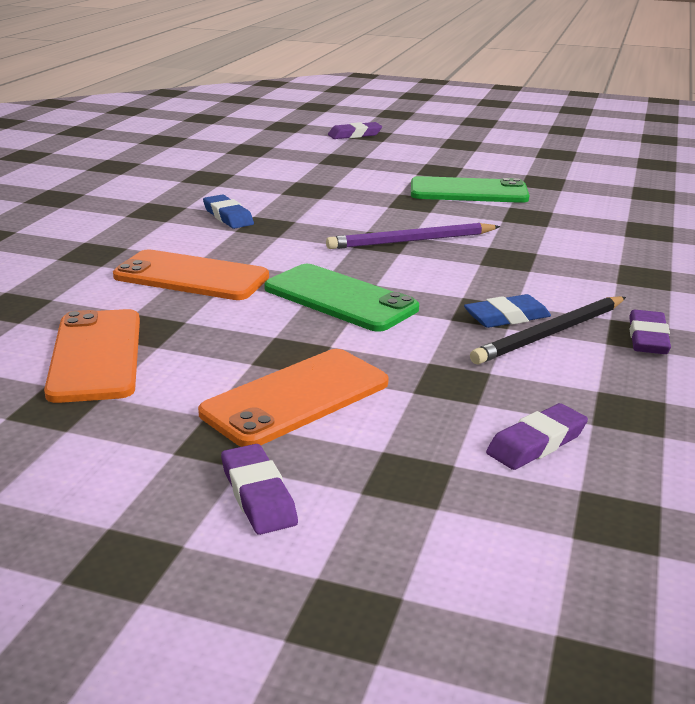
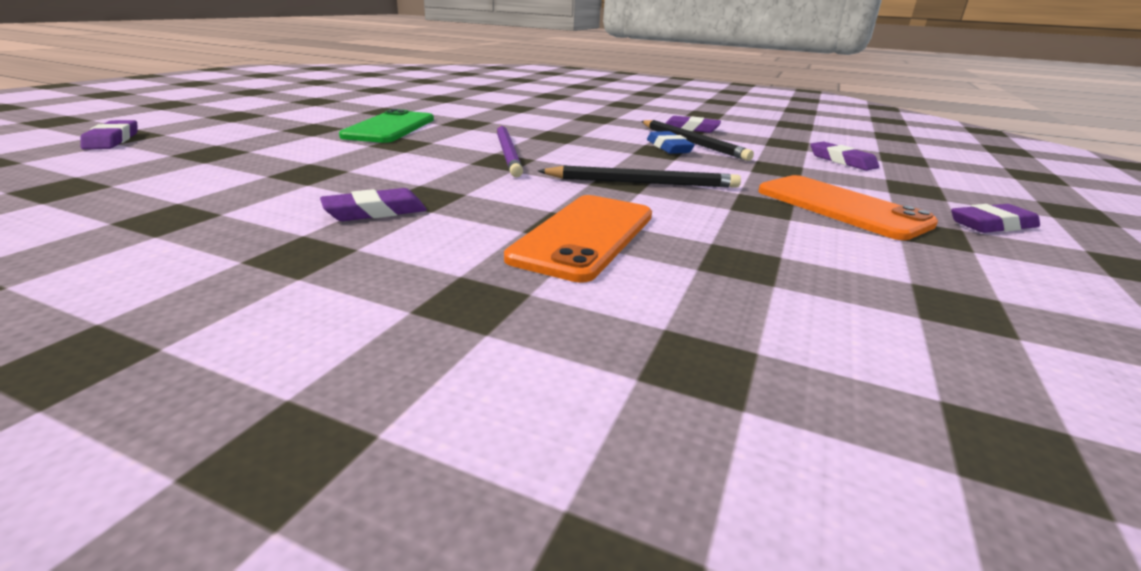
camera: 85 degrees left, 0 degrees up
orange phone [44,309,140,403] -> none
blue eraser [203,194,254,229] -> purple eraser [320,188,427,221]
green phone [264,264,419,332] -> black pencil [538,166,741,188]

